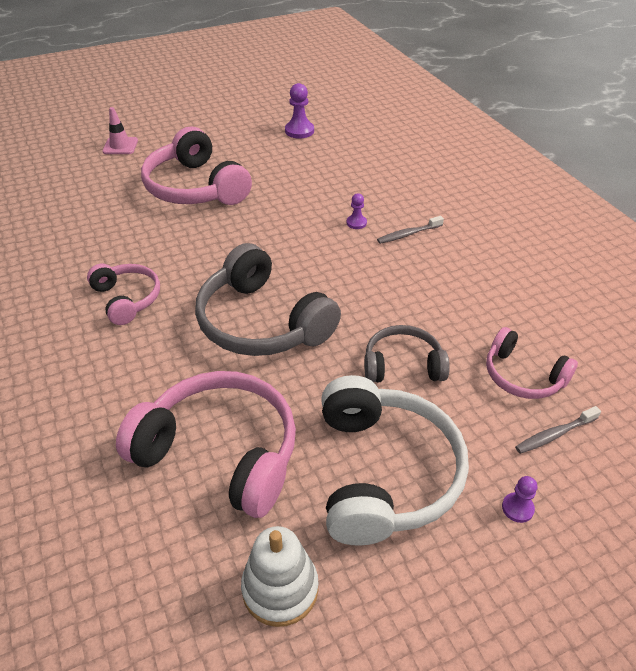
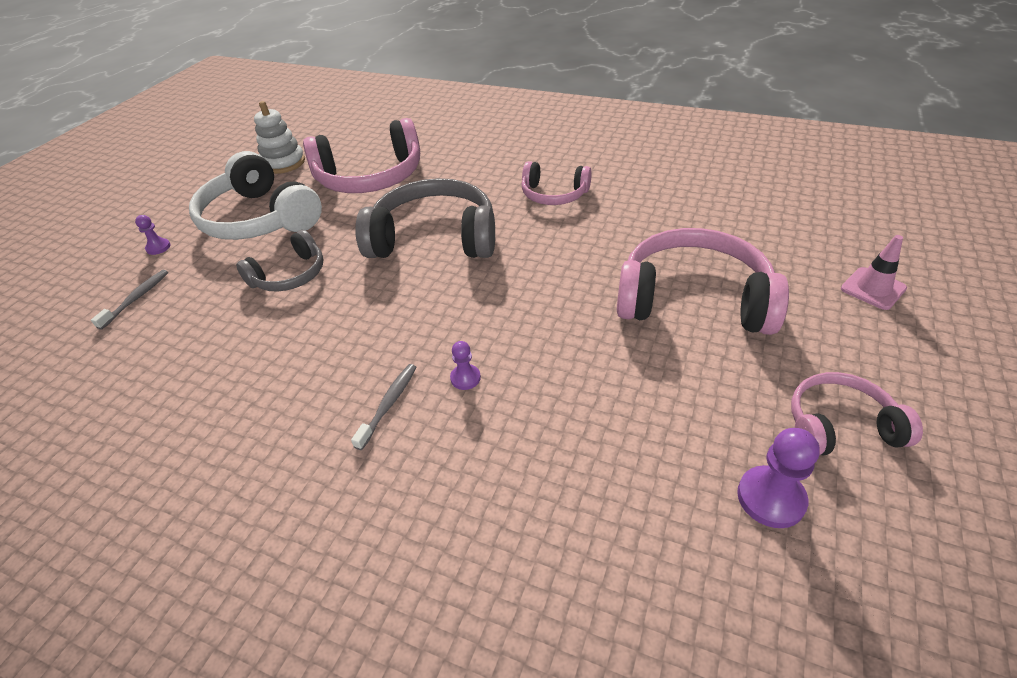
camera: 140 degrees right, 0 degrees up
pink headphones [486,327,578,399] -> pink headphones moved to [791,372,923,455]

